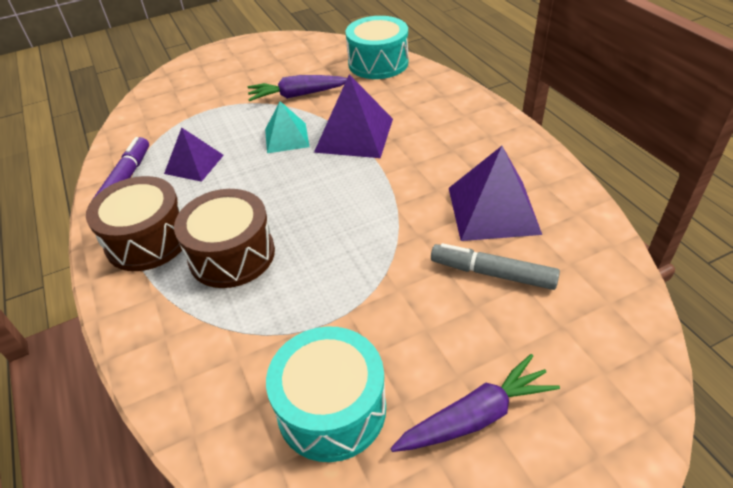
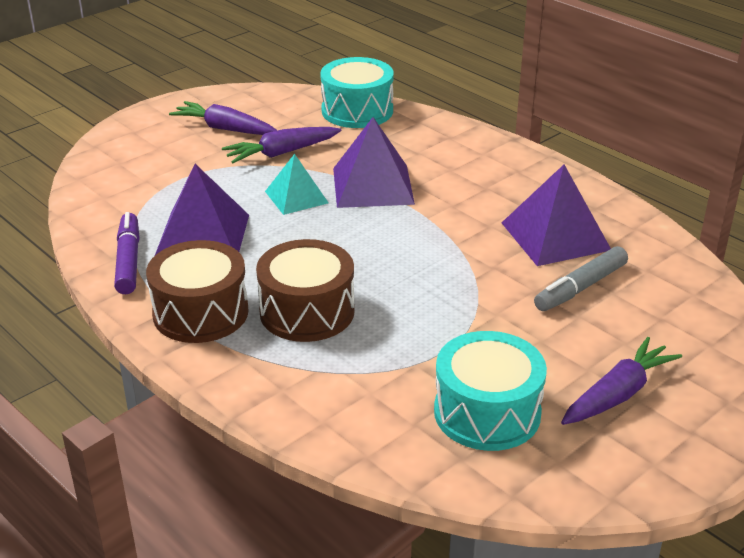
camera: 20 degrees left, 10 degrees down
purple pyramid [164,128,224,182] -> purple pyramid [155,164,249,255], size x1.58
grey marker [431,243,560,290] -> grey marker turned 45 degrees counterclockwise [534,246,628,311]
none -> purple carrot [169,101,277,135]

